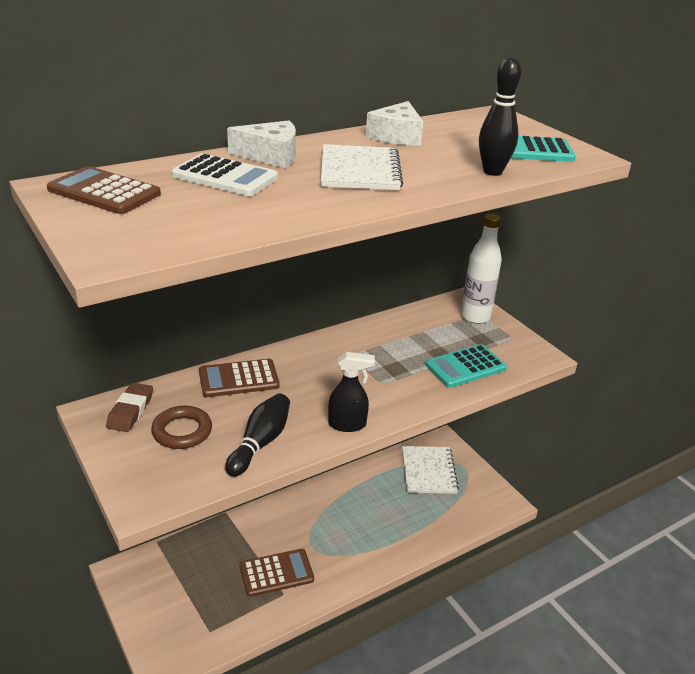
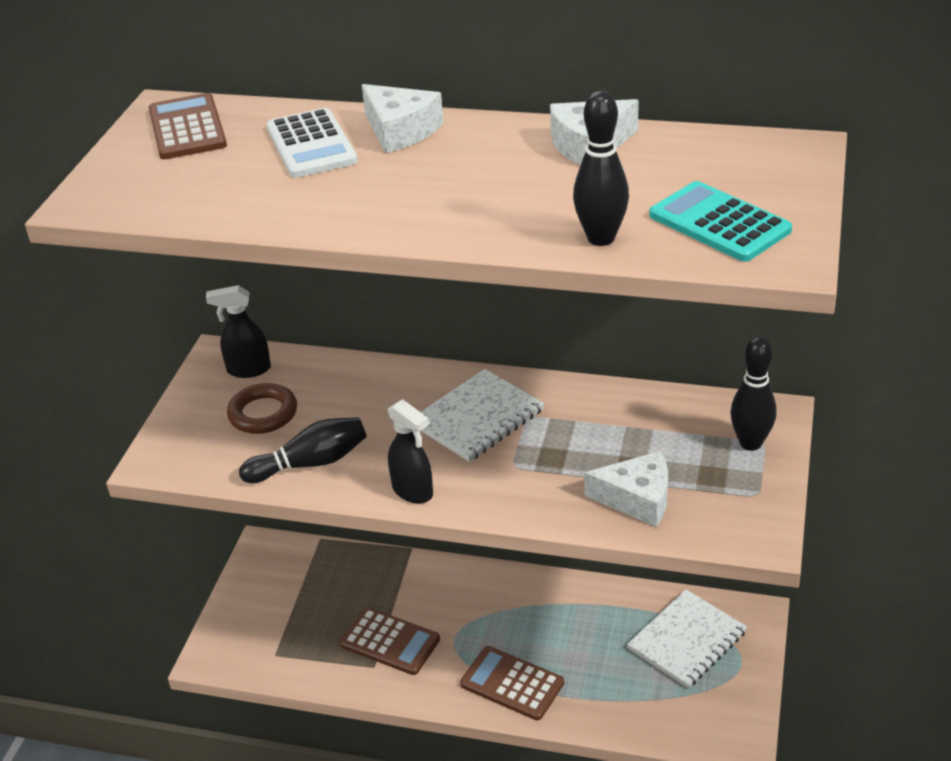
camera: 50 degrees right, 5 degrees up
brown eraser [106,383,153,432] -> black spray bottle [206,285,271,378]
brown calculator [199,359,280,397] -> brown calculator moved to [460,646,564,720]
white notebook [321,144,403,190] -> white notebook moved to [420,369,544,462]
turquoise calculator [426,344,507,388] -> white cheese [584,451,668,527]
white bottle [461,213,502,324] -> black bowling pin [730,337,777,451]

